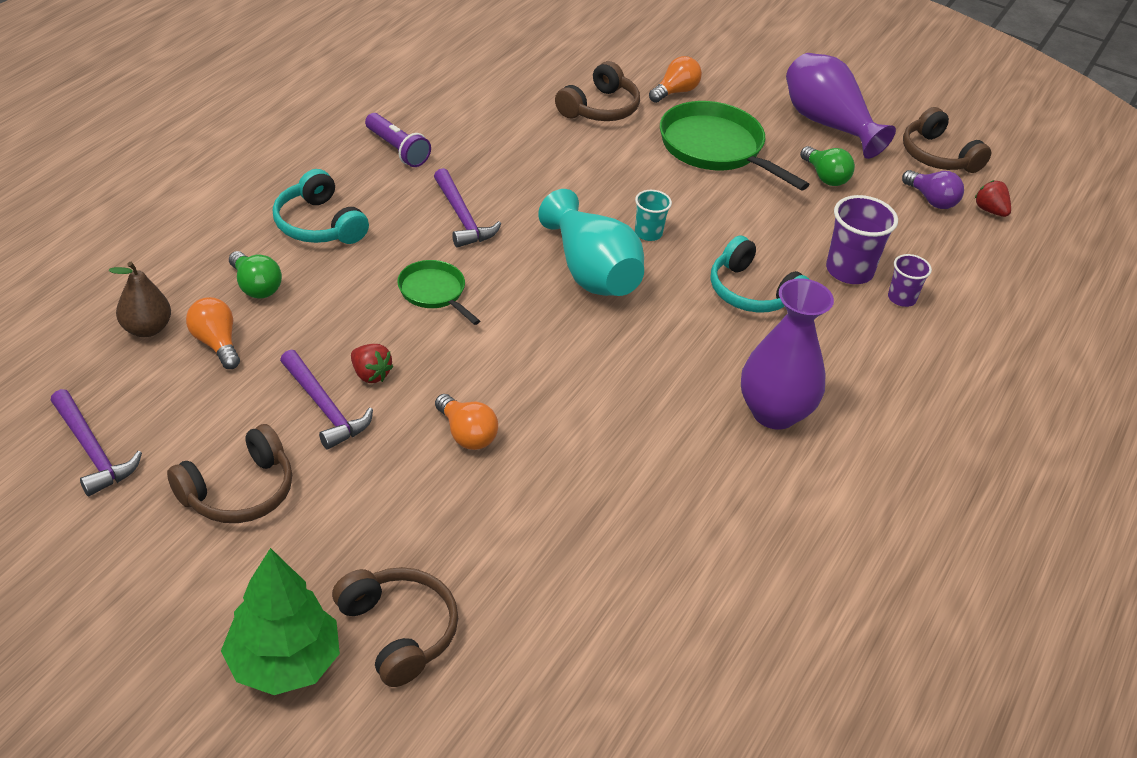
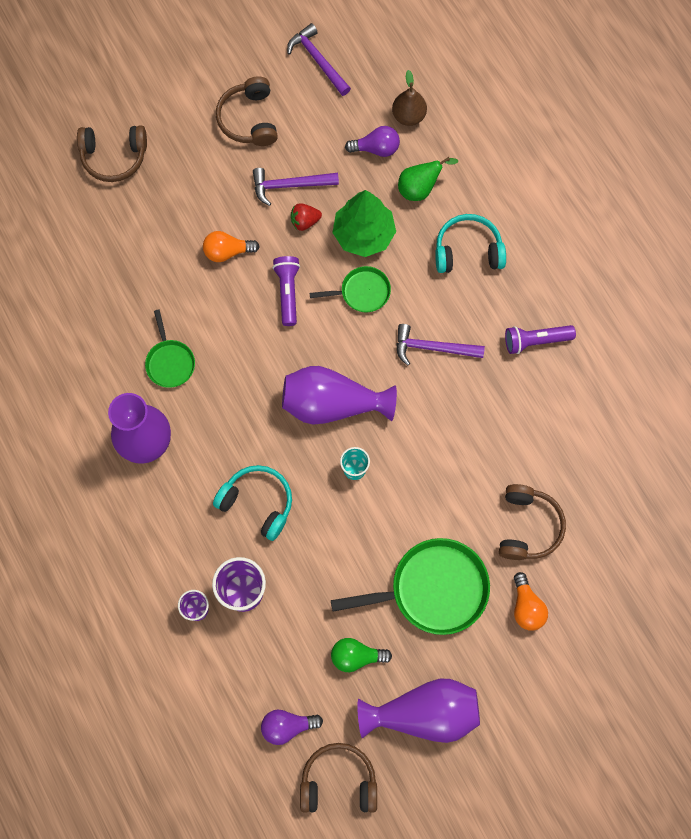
camera: 125 degrees right, 30 degrees up
purple hammer [51,389,142,496] -> purple hammer turned 60 degrees clockwise [287,23,351,96]
orange light bulb [186,297,240,369] -> purple light bulb [345,126,400,157]
green tree [221,548,340,695] -> green tree moved to [332,190,396,257]
green light bulb [229,251,282,299] -> green pear [398,157,458,201]
turquoise vase [538,189,644,296] -> purple vase [282,366,397,425]
brown headphones [555,61,640,121] -> brown headphones turned 150 degrees counterclockwise [499,484,566,560]
turquoise headphones [710,236,810,313] -> turquoise headphones turned 45 degrees clockwise [213,465,292,541]
red strawberry [975,180,1011,217] -> none
none -> green pan [145,310,195,388]
none -> purple flashlight [273,256,300,326]

